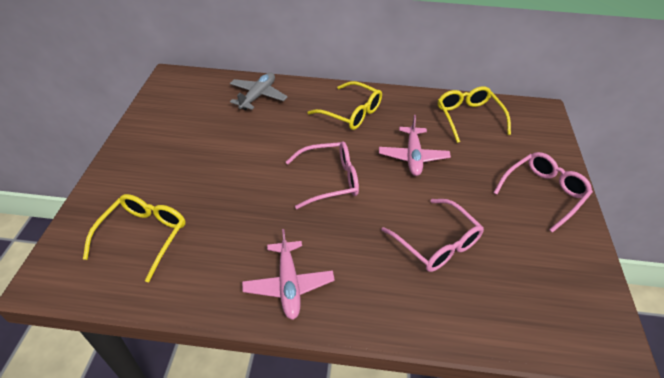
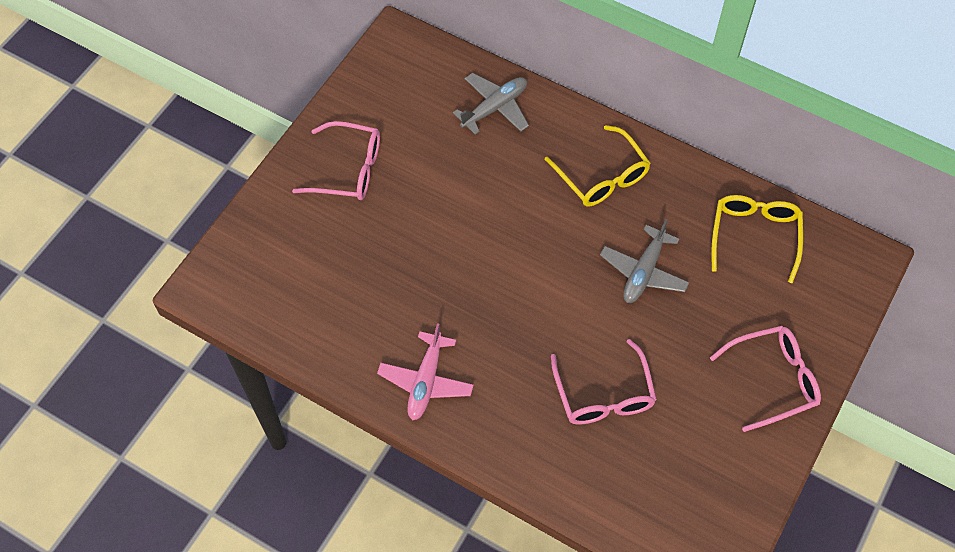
camera: 25 degrees right, 15 degrees up
yellow glasses [83,194,186,282] -> none
pink glasses [286,142,359,209] -> pink glasses moved to [292,121,380,200]
pink plane [379,115,451,176] -> grey plane [600,219,690,303]

